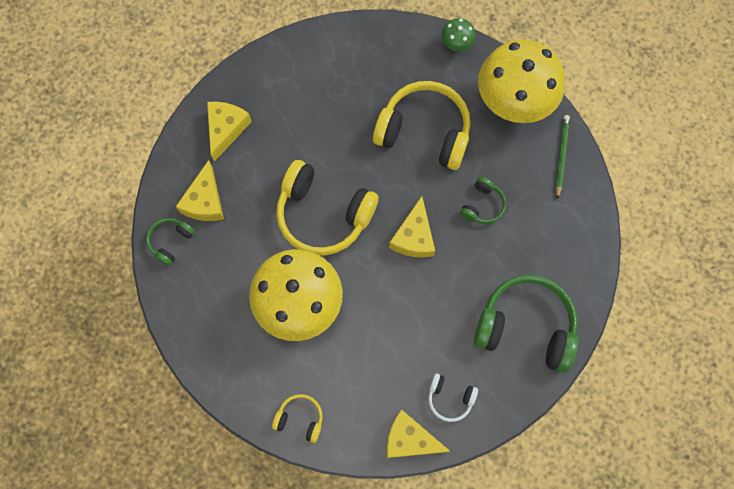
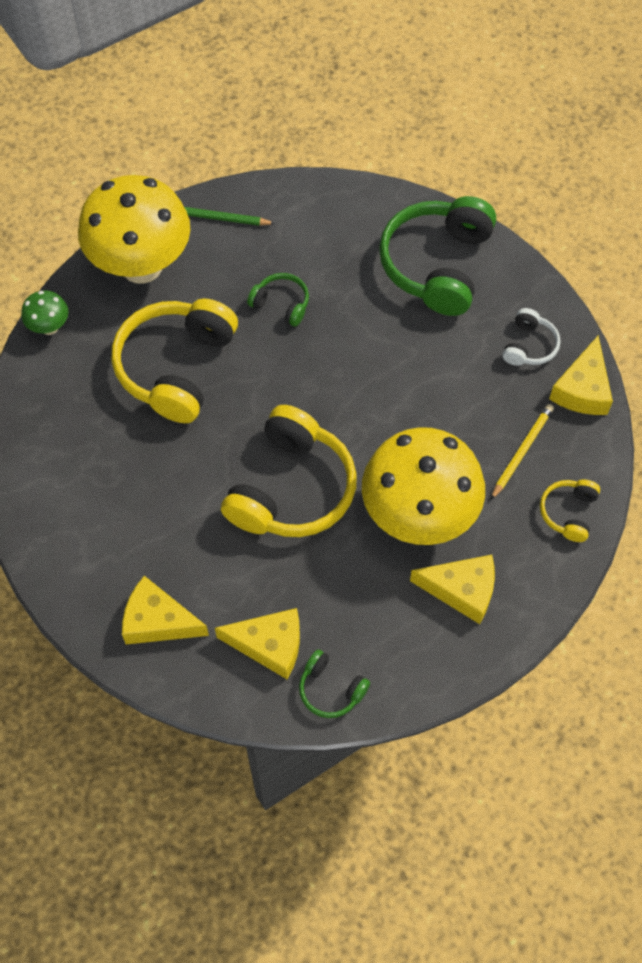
camera: 90 degrees left, 10 degrees down
yellow cheese [389,196,435,257] -> yellow cheese moved to [410,555,495,624]
none -> yellow pencil [491,404,554,500]

